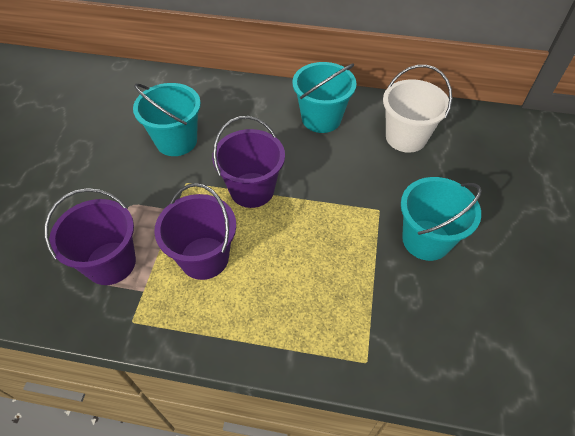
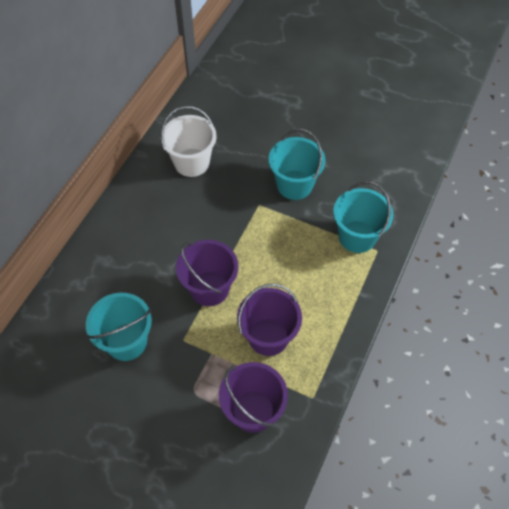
camera: 75 degrees left, 5 degrees up
turquoise bucket [292,62,357,133] -> turquoise bucket moved to [333,181,393,253]

